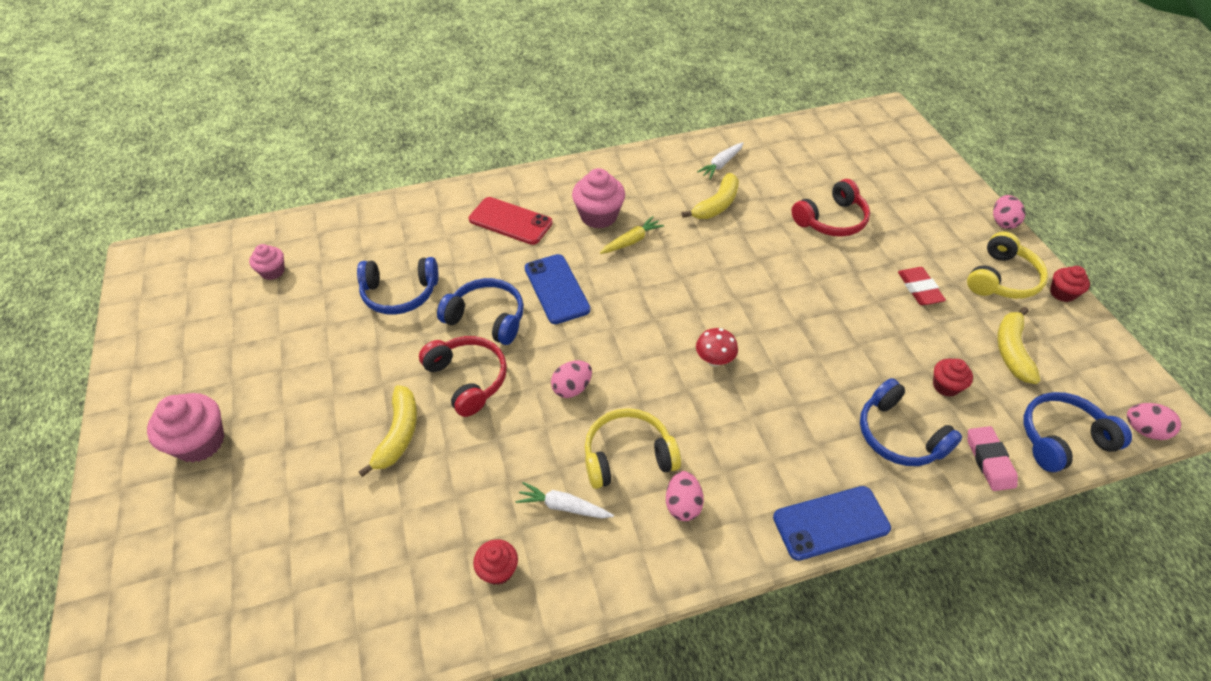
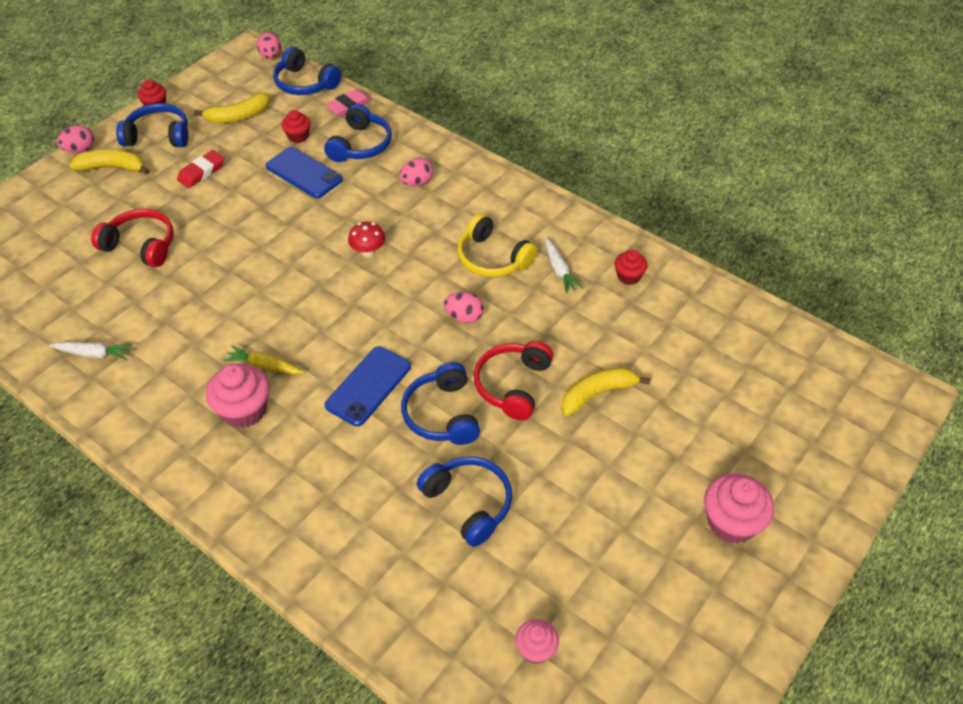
camera: 125 degrees left, 0 degrees up
red phone [469,197,553,245] -> none
pink egg [666,471,704,521] -> pink egg moved to [399,158,433,186]
yellow banana [682,173,739,219] -> yellow banana moved to [69,149,150,174]
blue phone [773,486,891,561] -> blue phone moved to [266,147,343,198]
yellow headphones [967,231,1048,299] -> blue headphones [116,103,188,147]

